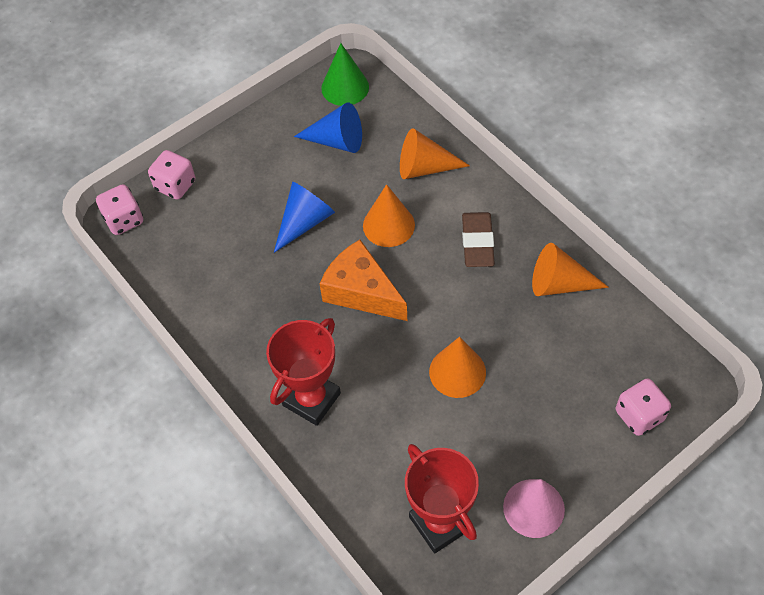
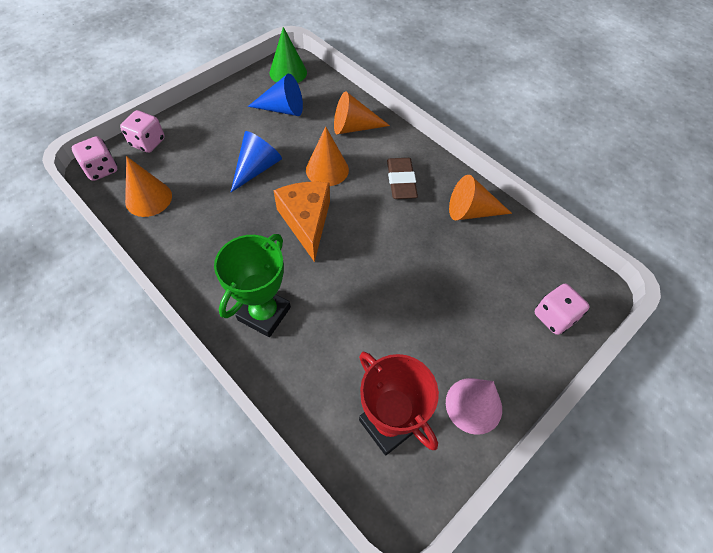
camera: 10 degrees left, 0 degrees up
red trophy [266,318,341,426] -> green trophy [214,234,291,337]
orange cheese [320,240,407,321] -> orange cheese turned 45 degrees clockwise [273,182,330,262]
orange cone [429,337,486,398] -> orange cone moved to [125,156,172,217]

